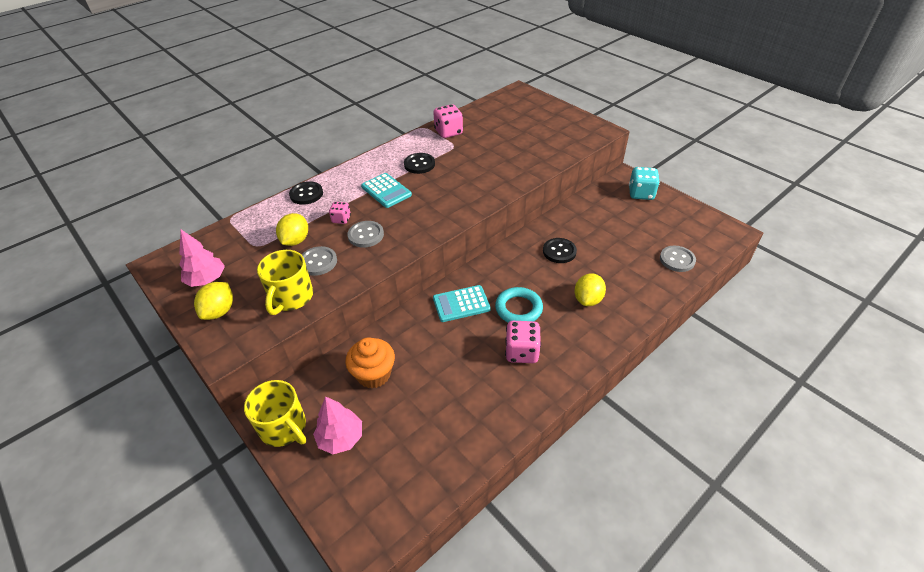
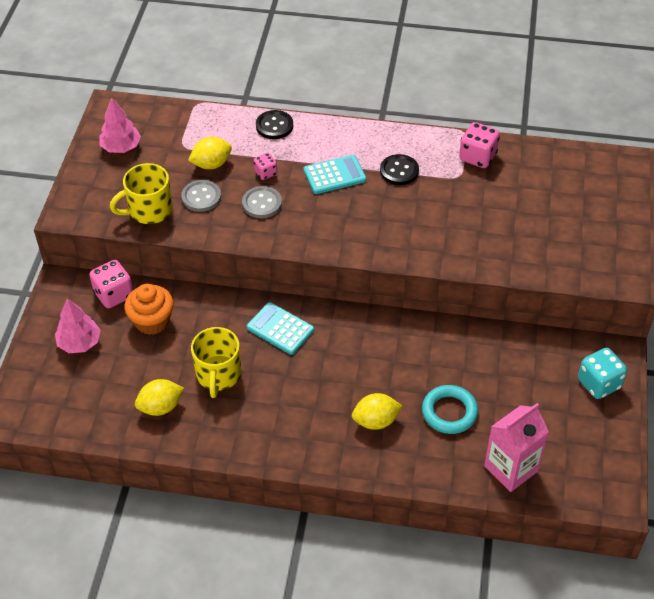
camera: 50 degrees right, 5 degrees up
yellow lemon [194,282,233,320] -> yellow lemon moved to [135,379,184,416]
yellow mug [244,380,306,447] -> yellow mug moved to [191,327,241,398]
turquoise calculator [361,173,412,208] -> turquoise calculator turned 120 degrees counterclockwise [304,155,366,194]
turquoise ring [495,287,543,322] -> turquoise ring moved to [422,385,478,434]
pink dice [505,321,541,363] -> pink dice moved to [89,260,133,308]
black button [543,238,577,263] -> none
grey button [660,246,696,272] -> pink carton [484,403,549,492]

